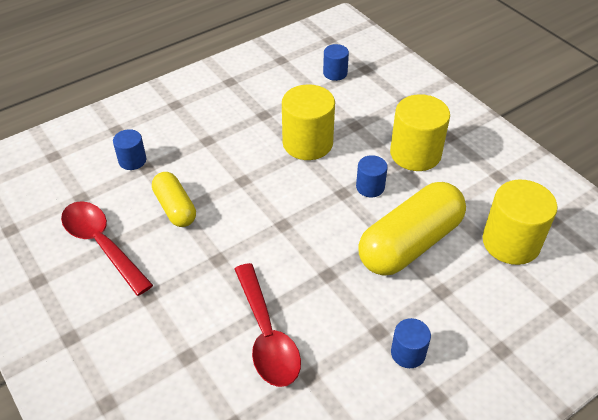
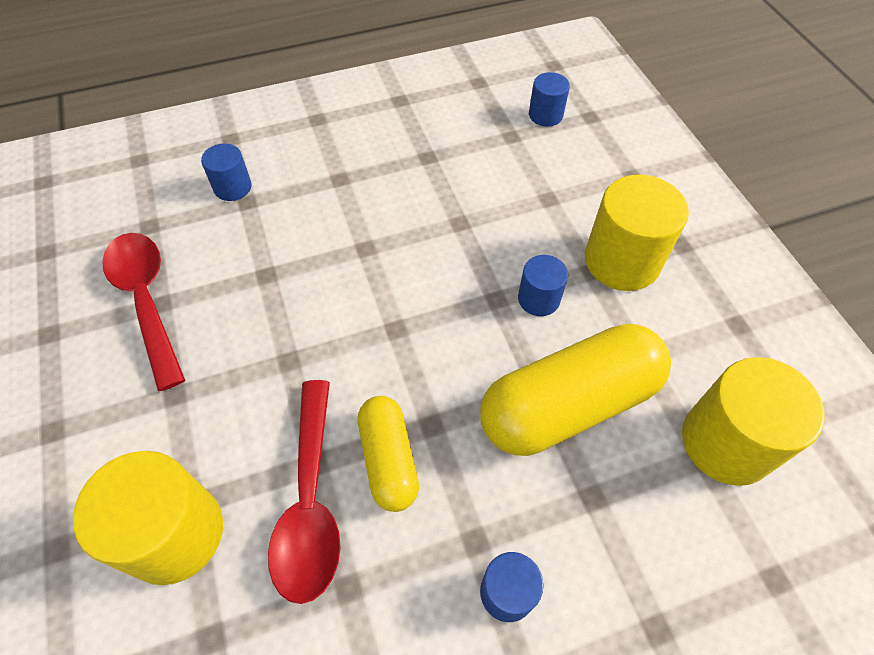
camera: 15 degrees right, 10 degrees up
yellow capsule [152,172,196,227] -> yellow capsule moved to [358,396,419,512]
yellow cylinder [282,84,335,160] -> yellow cylinder moved to [73,451,223,585]

